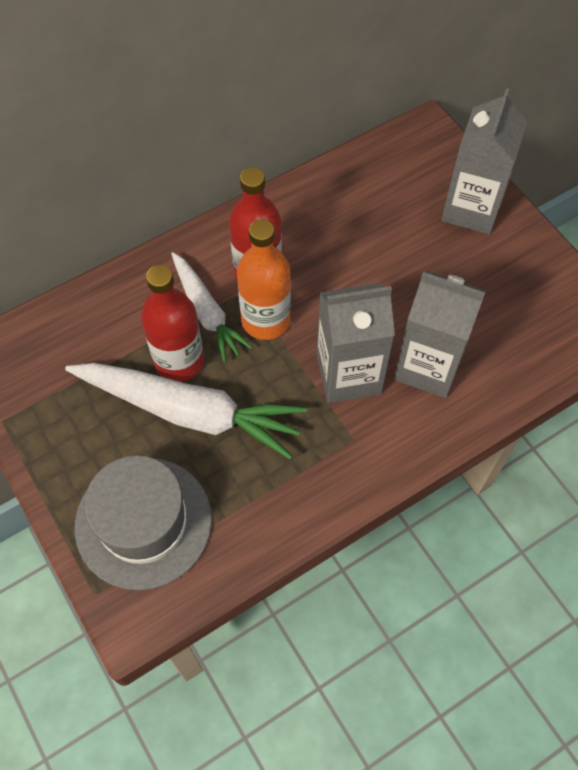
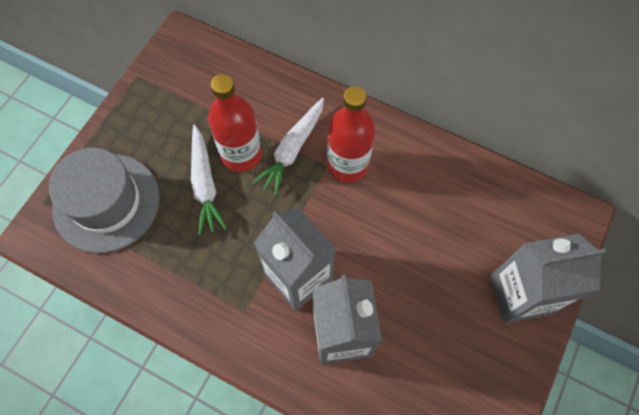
camera: 60 degrees right, 5 degrees up
white carrot [65,363,307,459] -> white carrot [191,125,227,235], size x0.60
orange bottle [237,219,291,340] -> none

